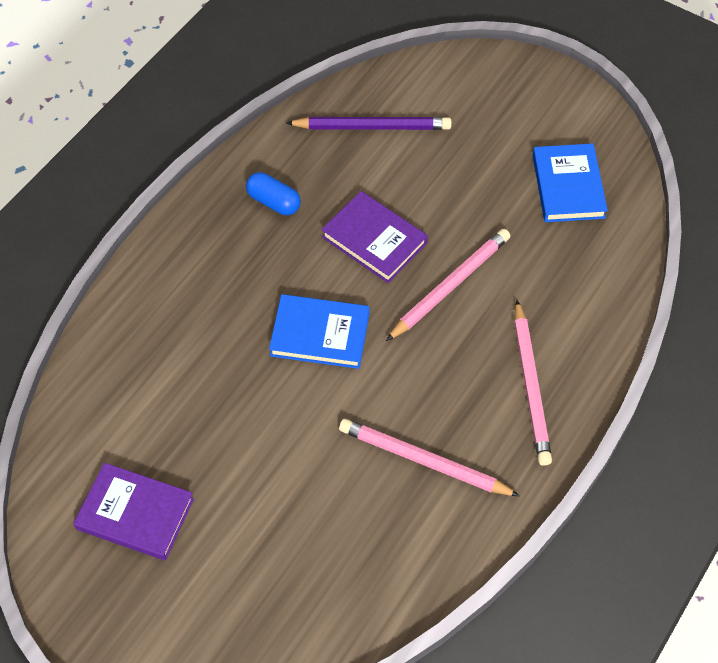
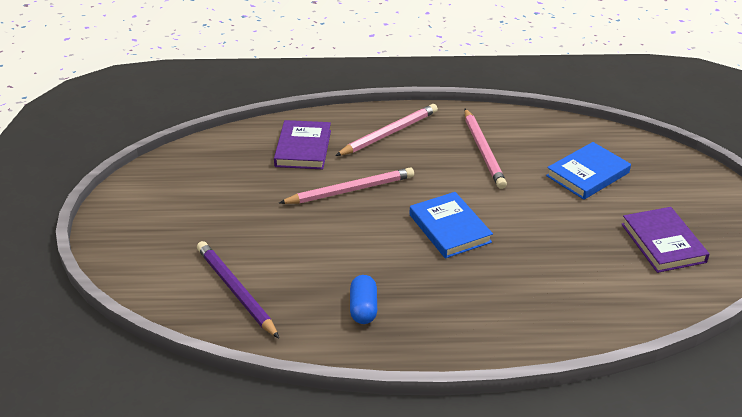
camera: 125 degrees left, 20 degrees down
purple book [321,191,428,283] -> purple book moved to [274,120,331,169]
pink pencil [386,229,510,341] -> pink pencil turned 150 degrees clockwise [279,167,414,204]
blue book [532,143,608,222] -> blue book moved to [546,142,631,200]

